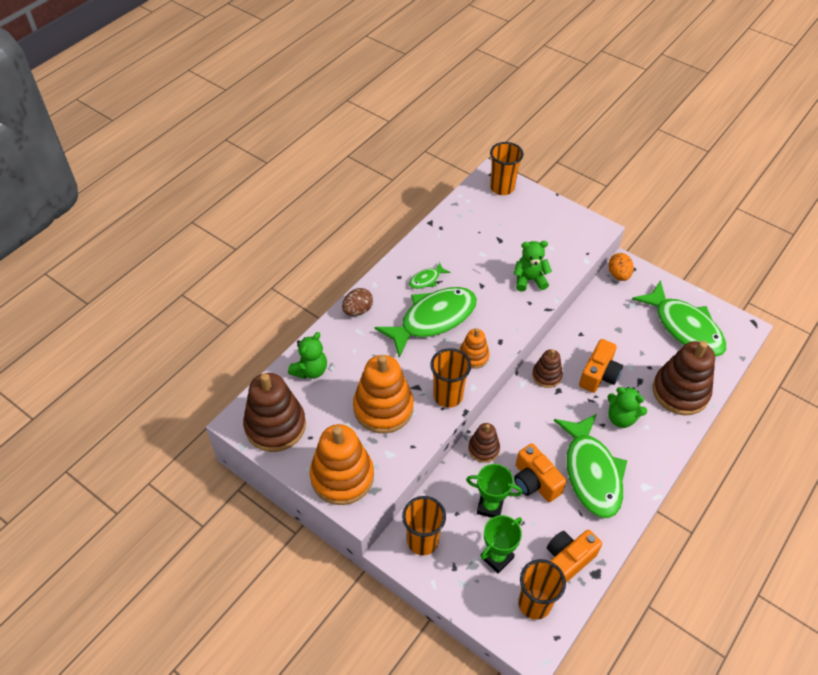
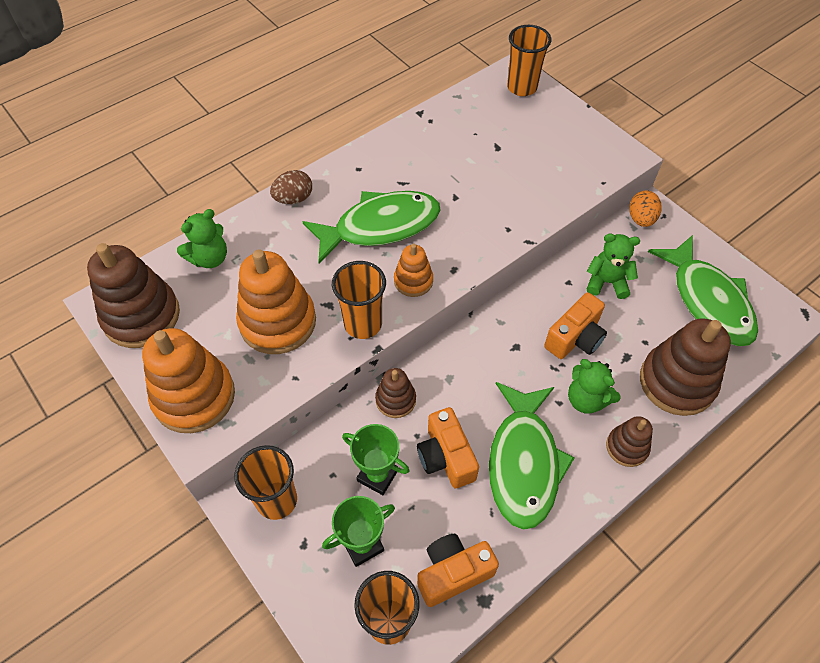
camera: 15 degrees right, 5 degrees up
green fish [409,262,450,289] -> none
green teddy bear [514,241,552,292] -> green teddy bear moved to [587,234,640,299]
brown stacking toy [532,349,563,388] -> brown stacking toy moved to [606,416,653,467]

